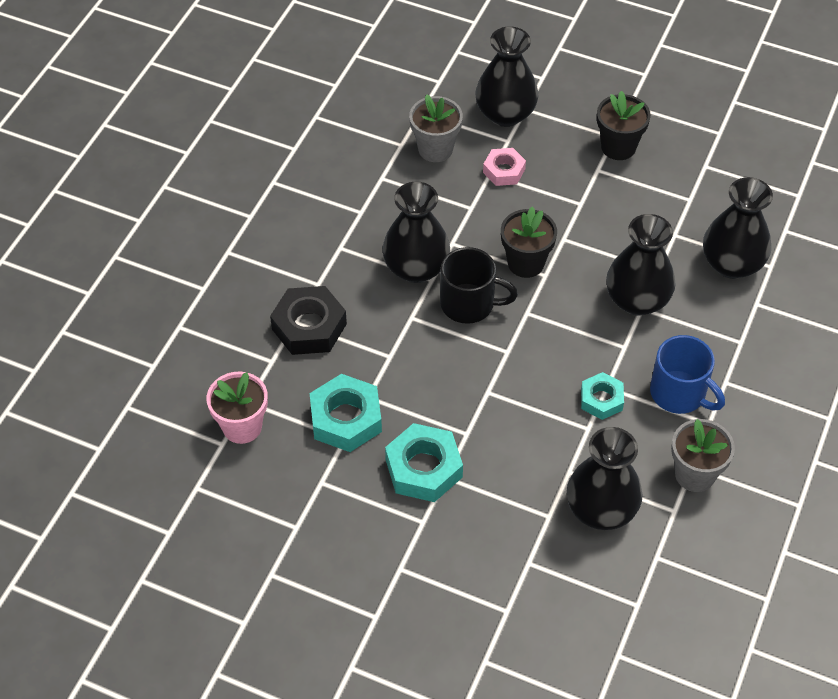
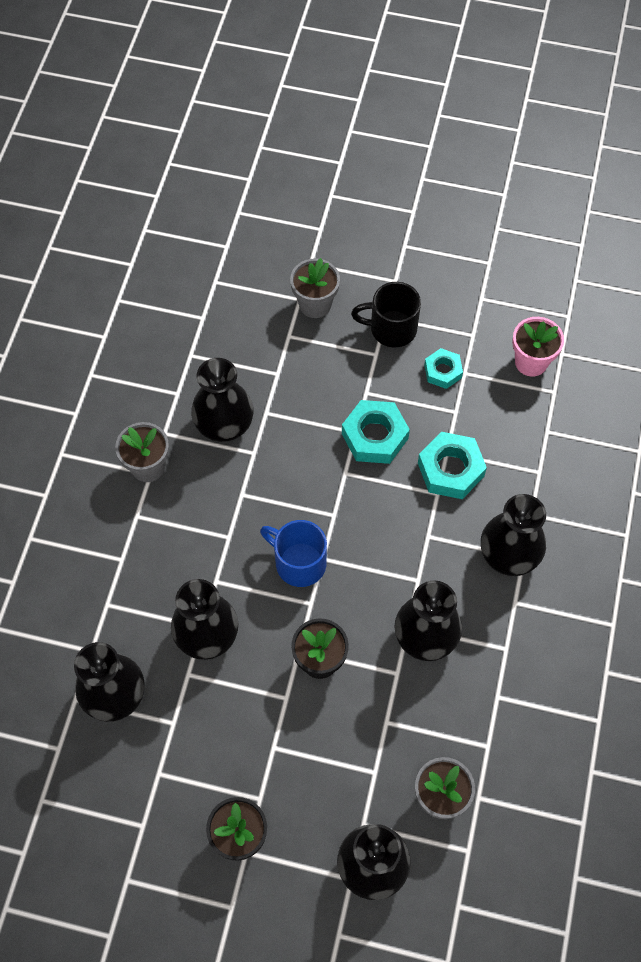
camera: 170 degrees right, 10 degrees up
pink flower pot [207,372,268,444] -> pink flower pot moved to [512,317,564,377]
black nut [270,286,347,355] -> black vase [481,494,546,576]
black mug [440,247,518,324] -> black mug moved to [351,282,421,348]
pink nut [483,148,526,186] -> none
turquoise nut [581,372,624,420] -> turquoise nut moved to [424,348,463,389]
blue mug [650,335,725,414] -> blue mug moved to [260,520,327,587]
none -> grey flower pot [290,258,340,318]

